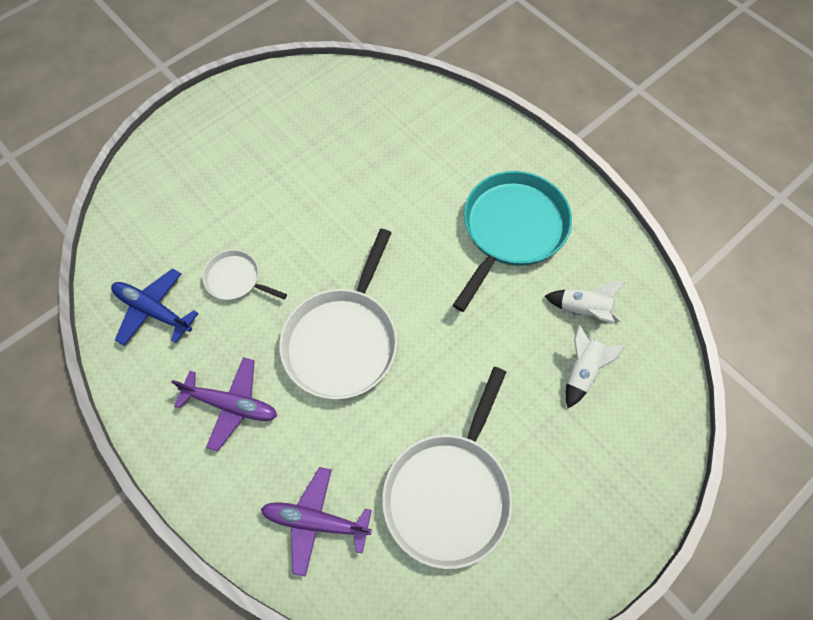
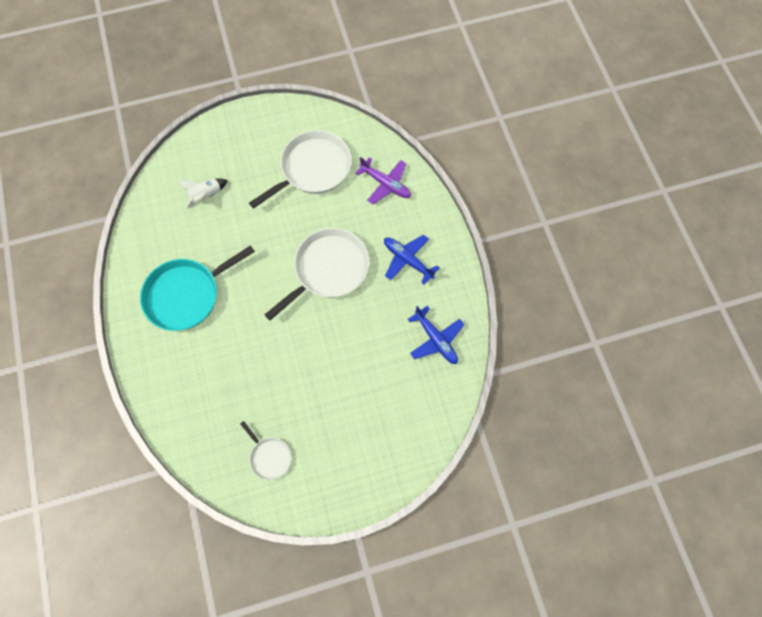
camera: 155 degrees left, 5 degrees up
purple plane [171,357,277,451] -> blue plane [384,234,440,285]
white pan [202,250,287,300] -> white pan moved to [240,421,291,480]
white rocket [544,282,625,324] -> none

